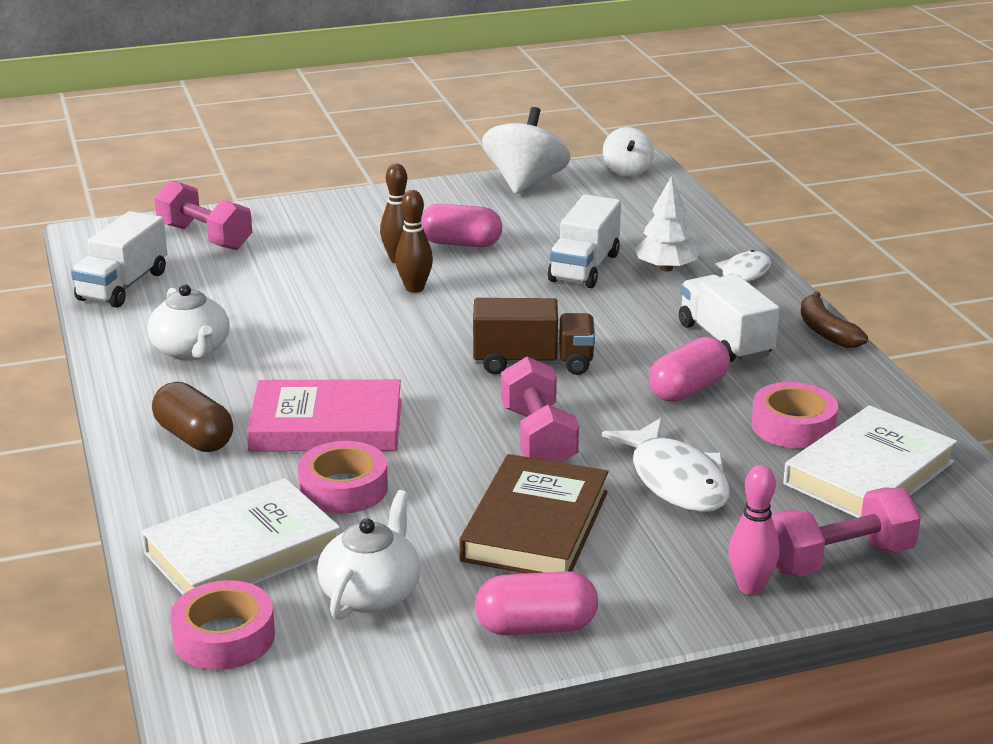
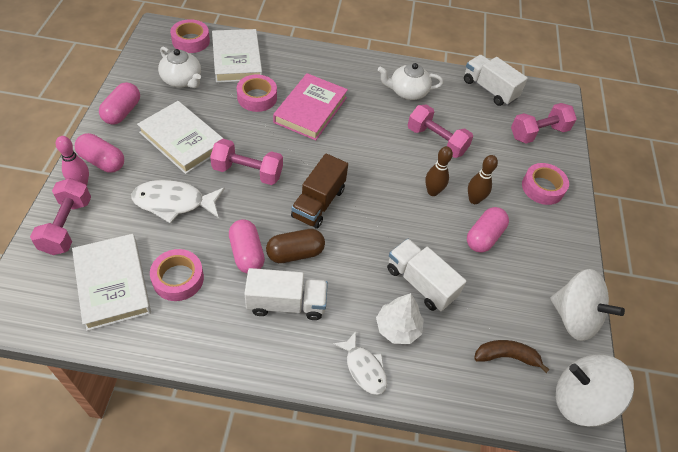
camera: 110 degrees right, 25 degrees up
brown capsule [152,382,233,452] -> brown capsule moved to [266,229,325,263]
brown book [460,454,609,573] -> white book [137,101,224,174]
white spinning top [603,127,654,176] -> white spinning top [556,354,634,427], size x1.71
brown banana [801,291,868,348] -> brown banana moved to [474,340,550,373]
none -> pink capsule [75,133,124,172]
none -> pink dumbbell [408,104,473,158]
none -> pink tape [522,163,569,205]

